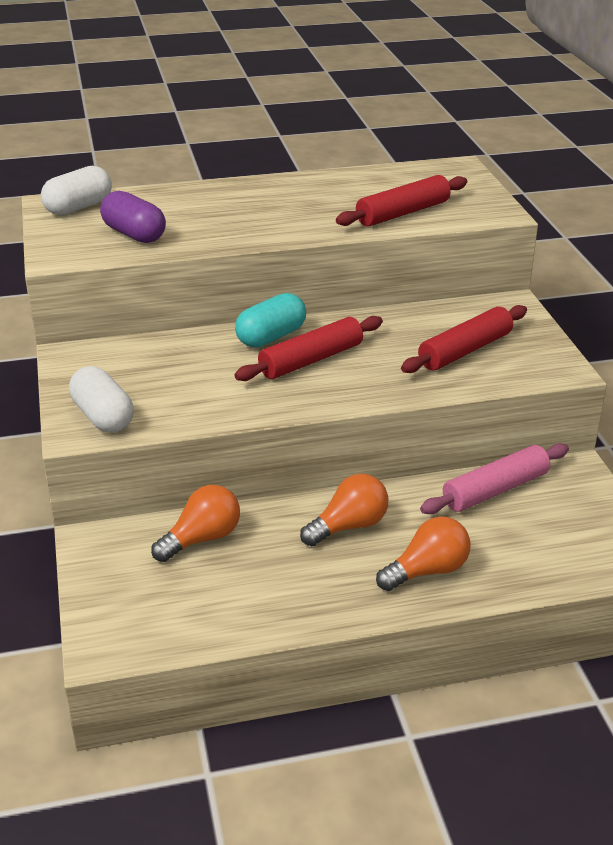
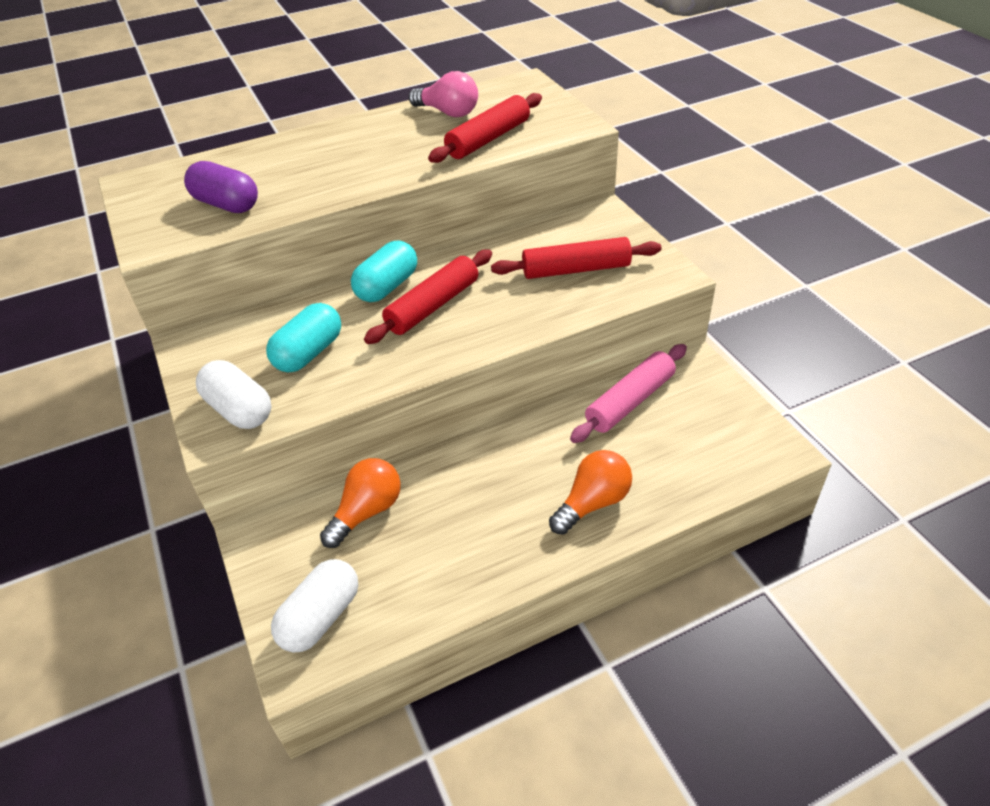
camera: 10 degrees left, 10 degrees up
white capsule [41,166,112,215] -> white capsule moved to [271,559,358,652]
orange light bulb [300,474,388,546] -> none
red rolling pin [401,305,527,373] -> red rolling pin turned 45 degrees clockwise [491,237,662,279]
none -> turquoise capsule [266,303,341,372]
none -> pink light bulb [409,71,478,117]

